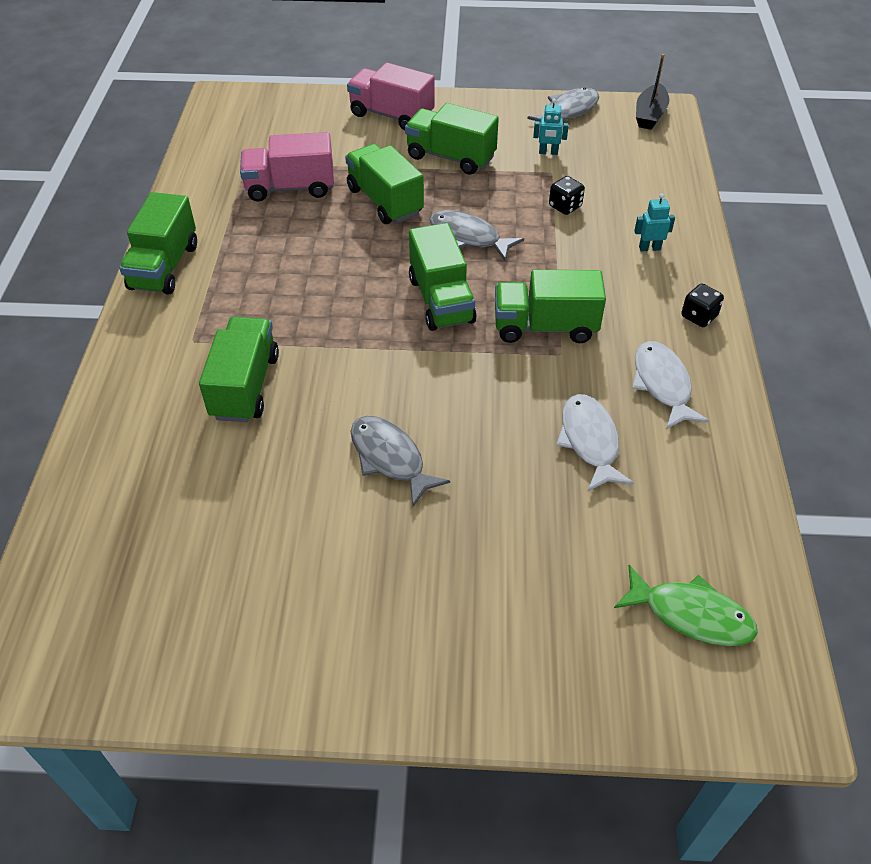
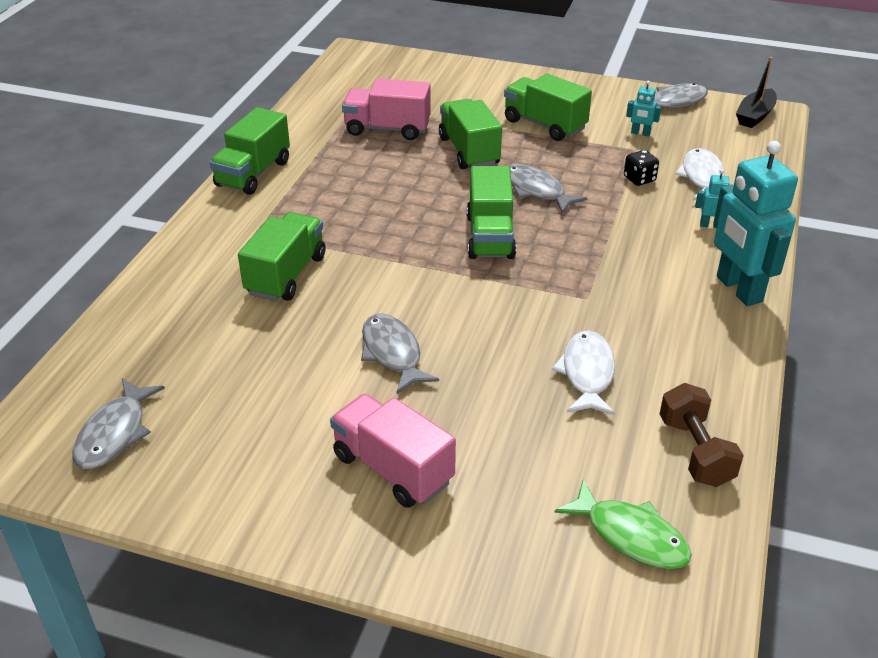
camera: 15 degrees right, 10 degrees down
pink truck [347,63,435,130] -> pink truck moved to [330,394,456,508]
green truck [495,270,606,343] -> none
white fish [632,341,709,429] -> white fish moved to [675,148,725,201]
black dice [681,284,724,327] -> turquoise robot [713,141,798,306]
none -> grey fish [72,378,165,469]
none -> brown dumbbell [660,383,744,487]

